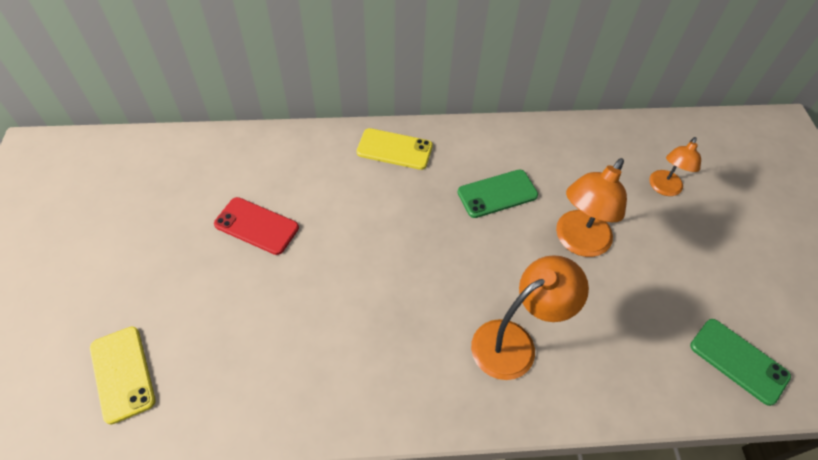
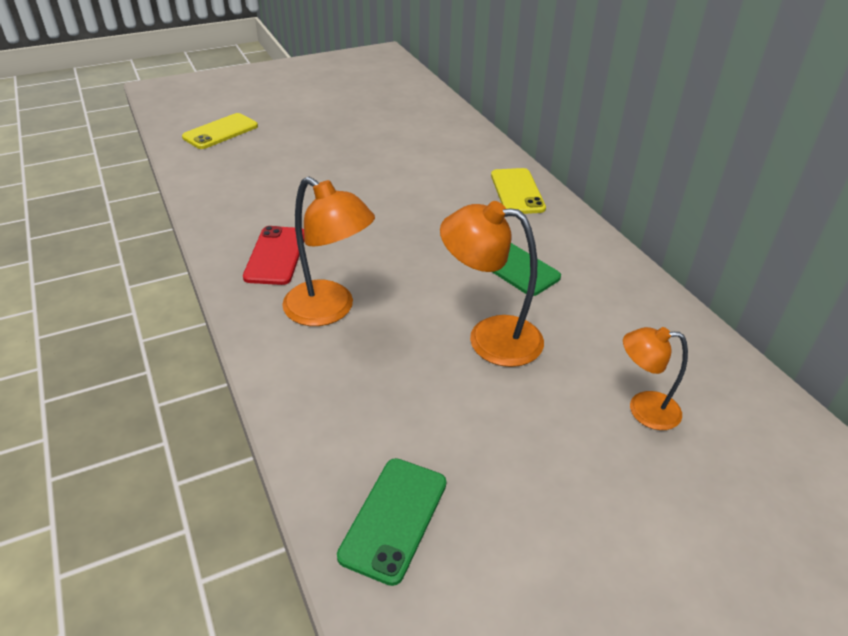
camera: 70 degrees right, 15 degrees down
red phone [214,197,299,255] -> red phone moved to [243,226,304,285]

